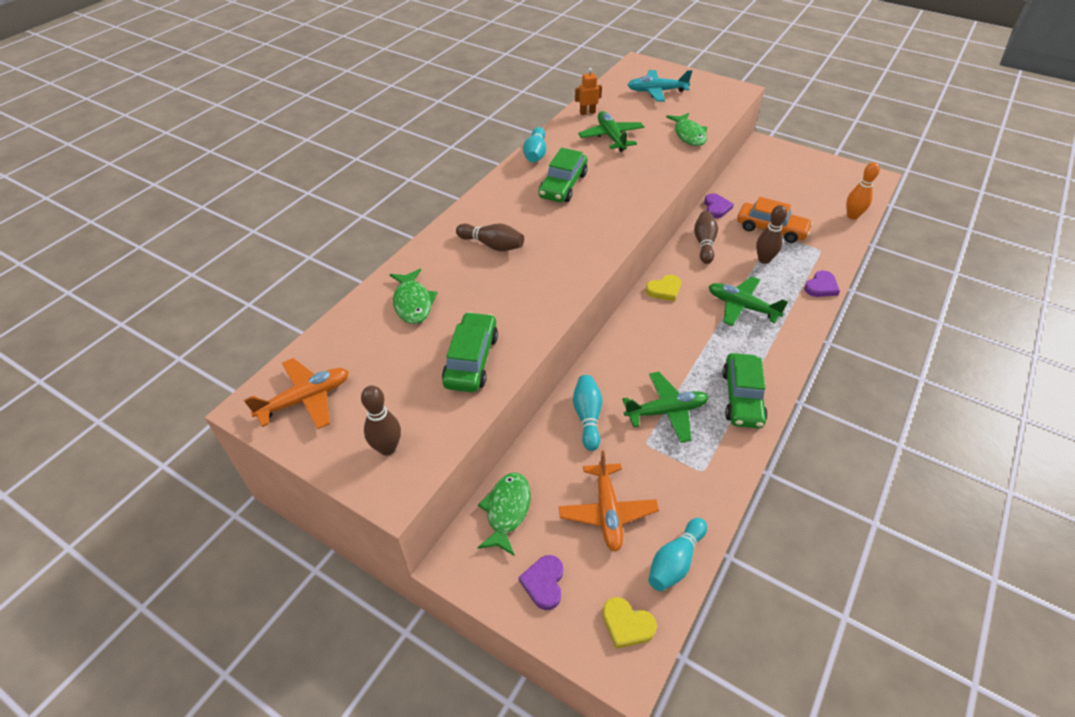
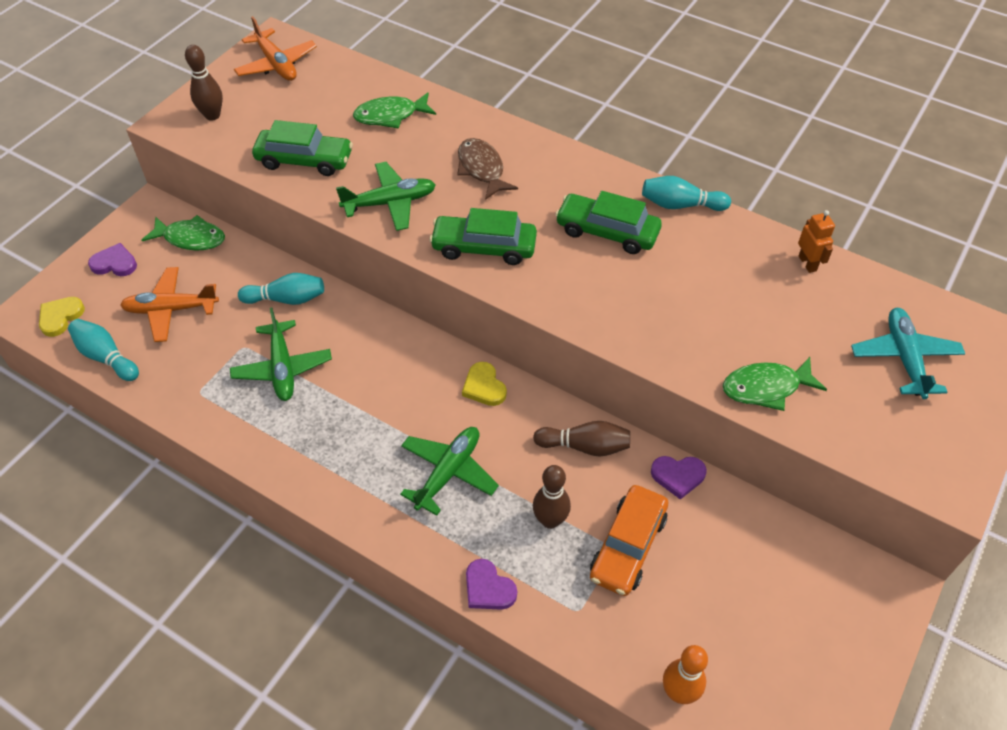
camera: 90 degrees right, 5 degrees up
brown bowling pin [456,223,524,251] -> brown fish [457,138,518,200]
green plane [578,111,644,152] -> green plane moved to [336,162,436,231]
green car [722,353,768,428] -> green car moved to [430,208,537,265]

